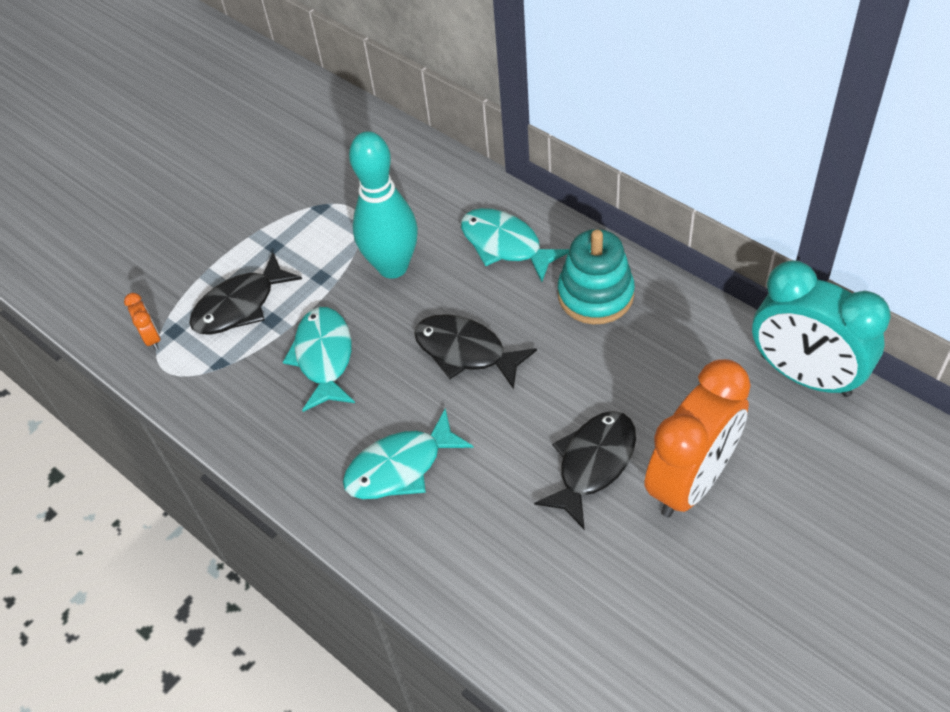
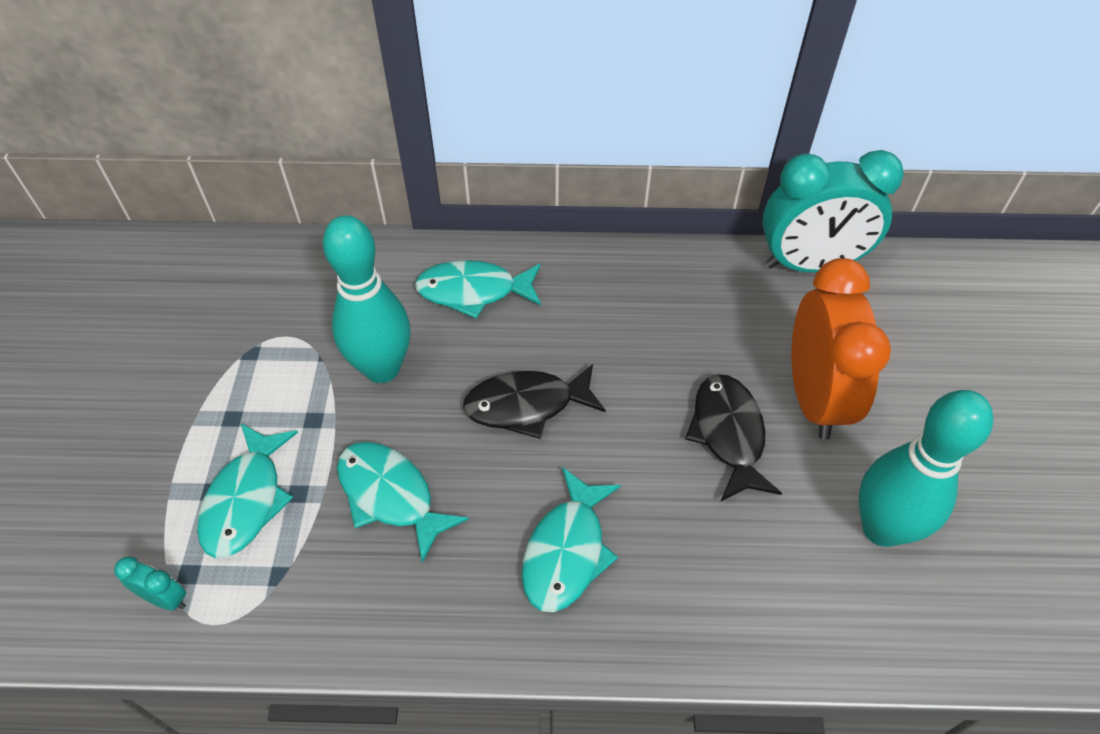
camera: 45 degrees left, 0 degrees up
orange clock [124,293,161,350] -> turquoise clock [114,556,186,611]
black fish [189,252,302,335] -> turquoise fish [197,424,298,558]
turquoise stacking toy [558,229,635,324] -> none
none -> turquoise bowling pin [859,390,993,547]

